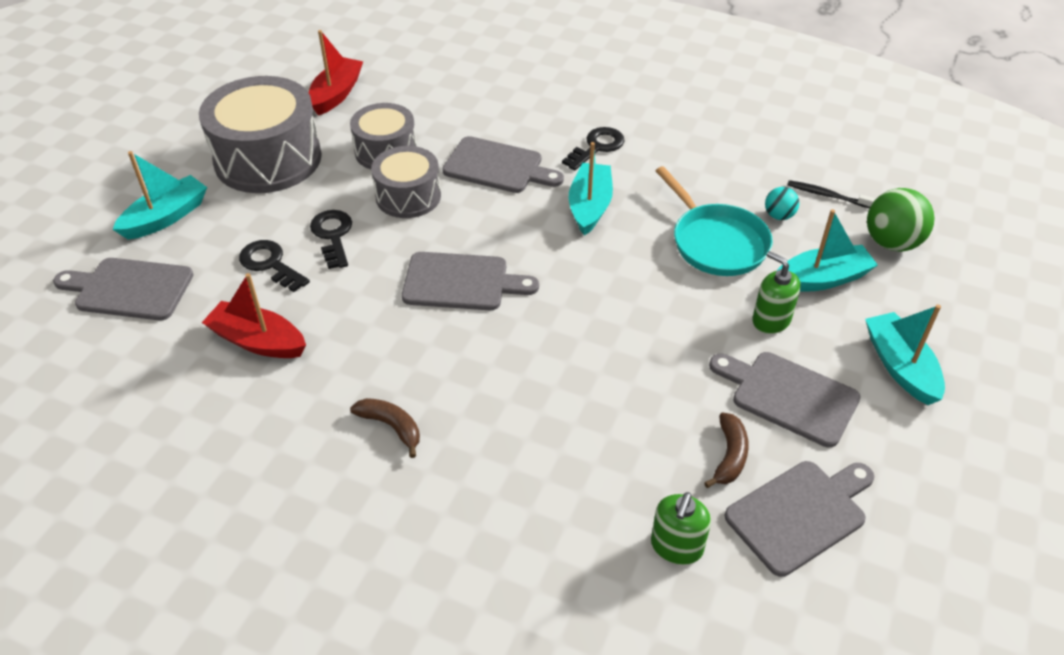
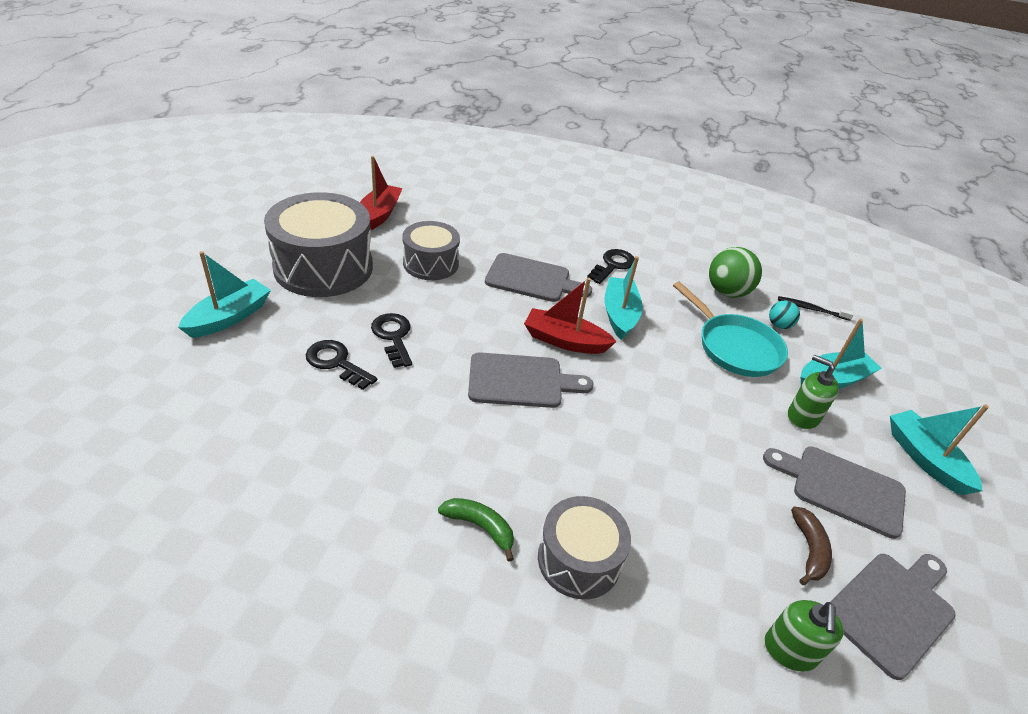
camera: 10 degrees left, 5 degrees down
grey cutting board [53,258,194,320] -> none
red boat [202,273,306,358] -> red boat moved to [524,278,617,354]
brown banana [350,398,420,458] -> green banana [438,498,514,562]
grey drum [371,146,441,218] -> grey drum moved to [538,496,631,600]
green ball [867,188,934,252] -> green ball moved to [709,247,762,298]

